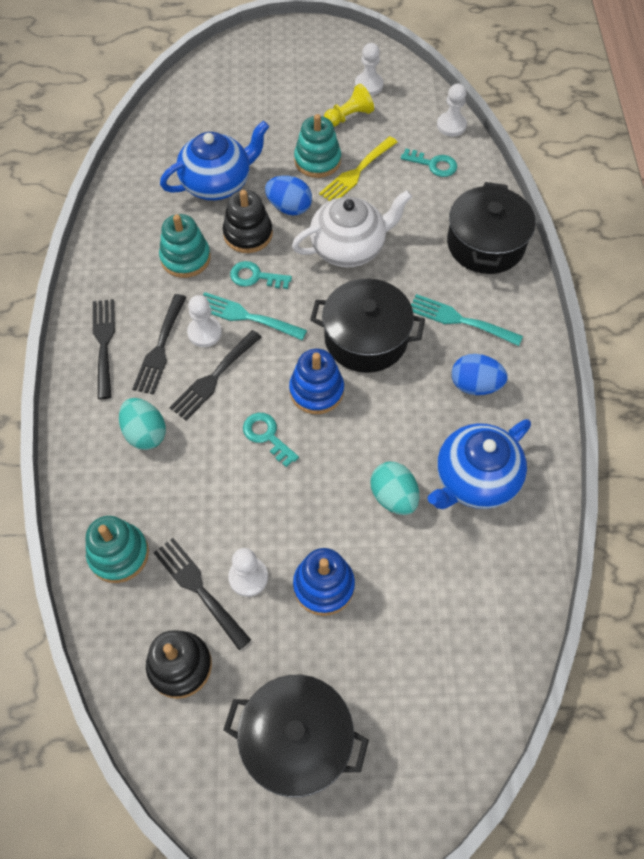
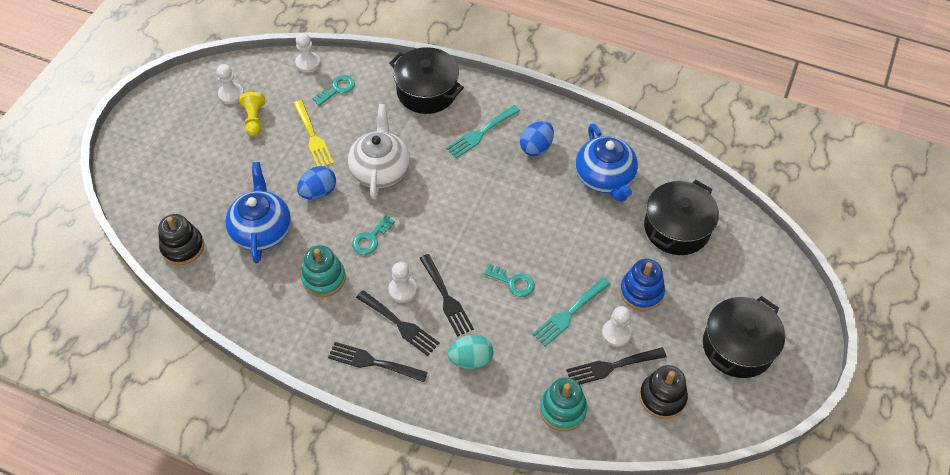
camera: 65 degrees left, 5 degrees down
turquoise fork [203,292,307,340] -> turquoise fork moved to [532,277,611,346]
black stacking toy [223,190,273,253] -> black stacking toy moved to [158,214,204,265]
turquoise key [243,413,299,467] -> turquoise key turned 135 degrees counterclockwise [484,264,535,297]
blue stacking toy [289,349,344,414] -> none
turquoise stacking toy [294,114,341,178] -> none
black pot [310,278,425,373] -> black pot moved to [644,180,719,255]
turquoise egg [370,462,419,515] -> none

